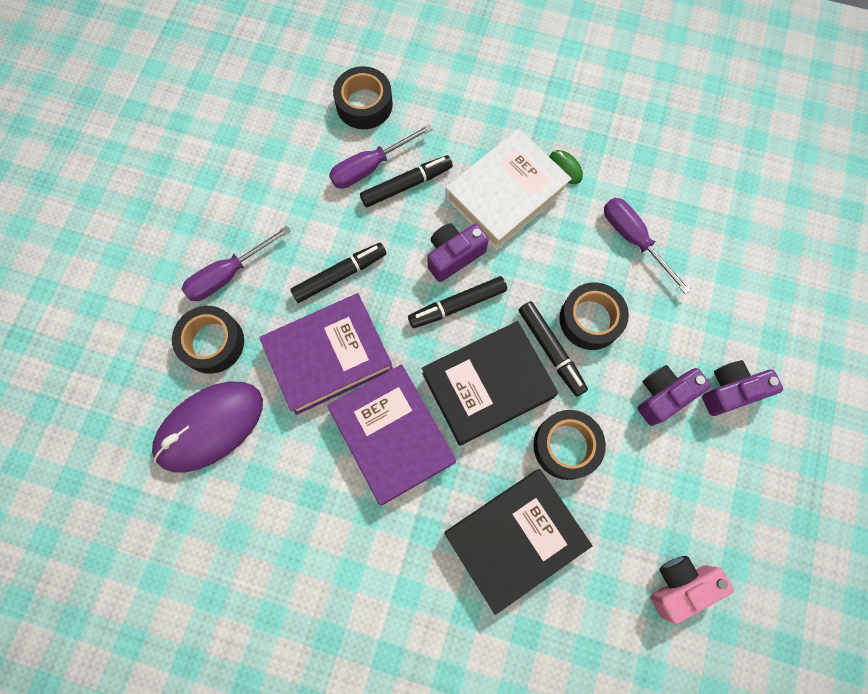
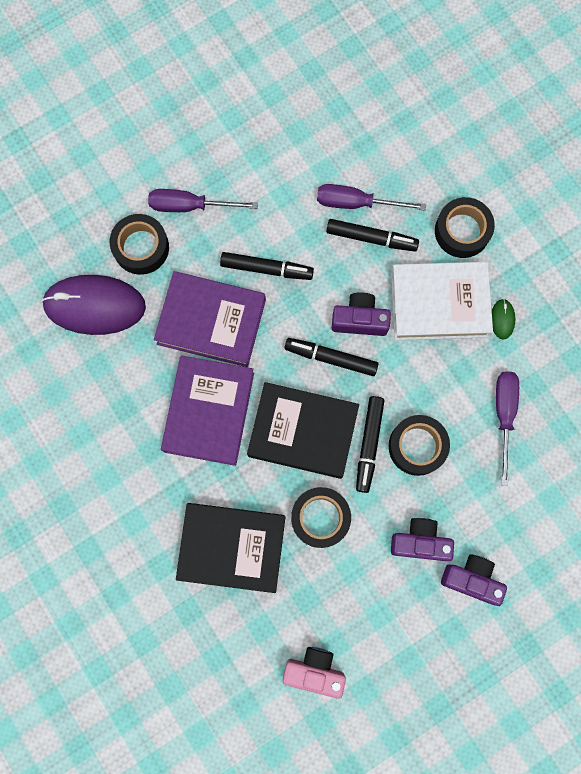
camera: 40 degrees right, 5 degrees up
black tape [333,66,393,129] -> black tape moved to [435,197,495,258]

